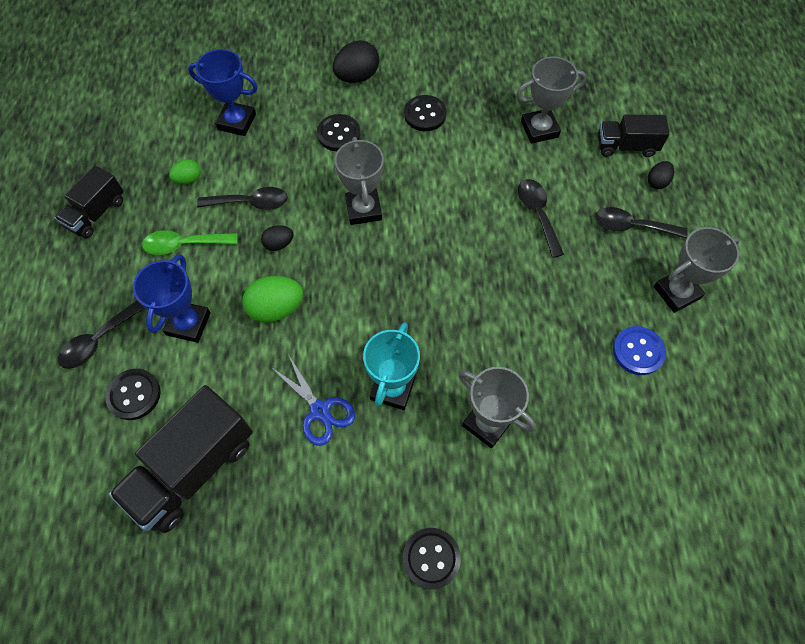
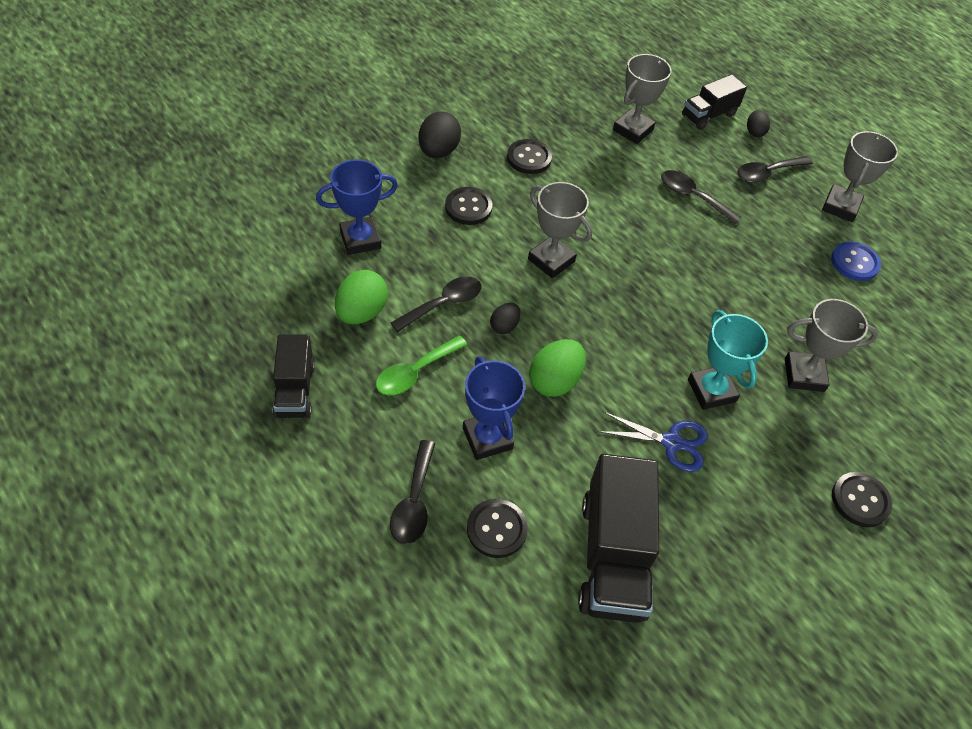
camera: 40 degrees left, 10 degrees down
green egg [169,159,201,184] -> green egg [335,270,388,324], size x1.75

